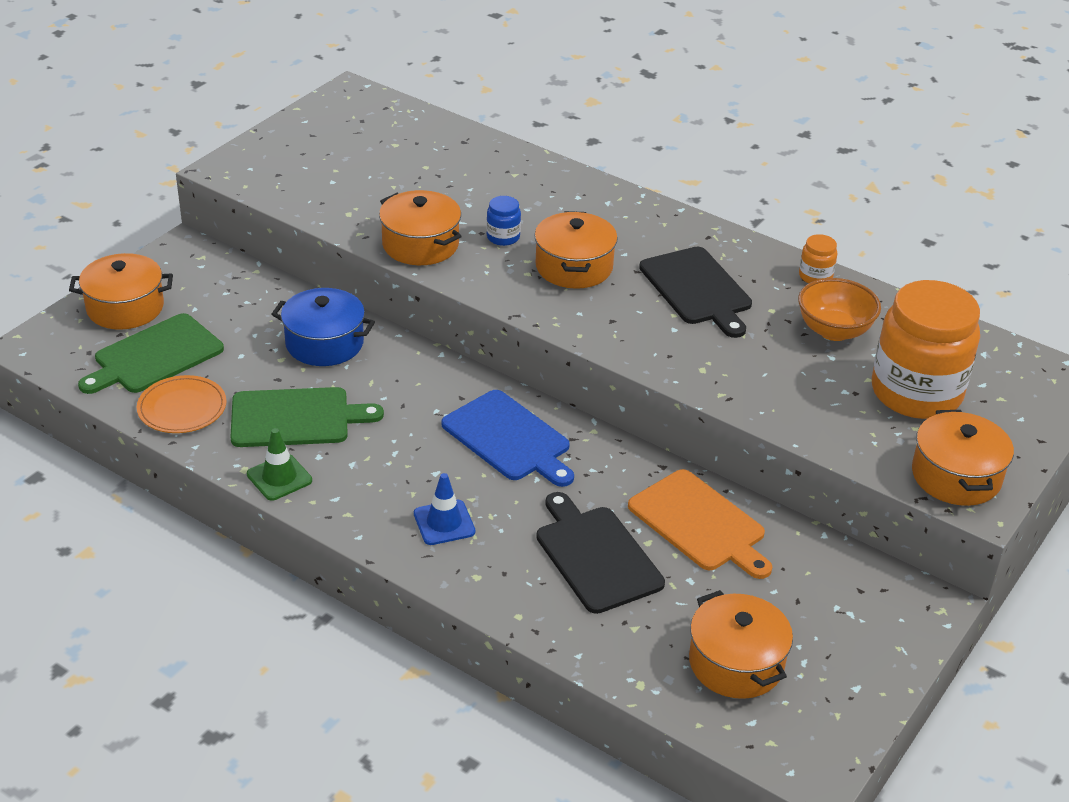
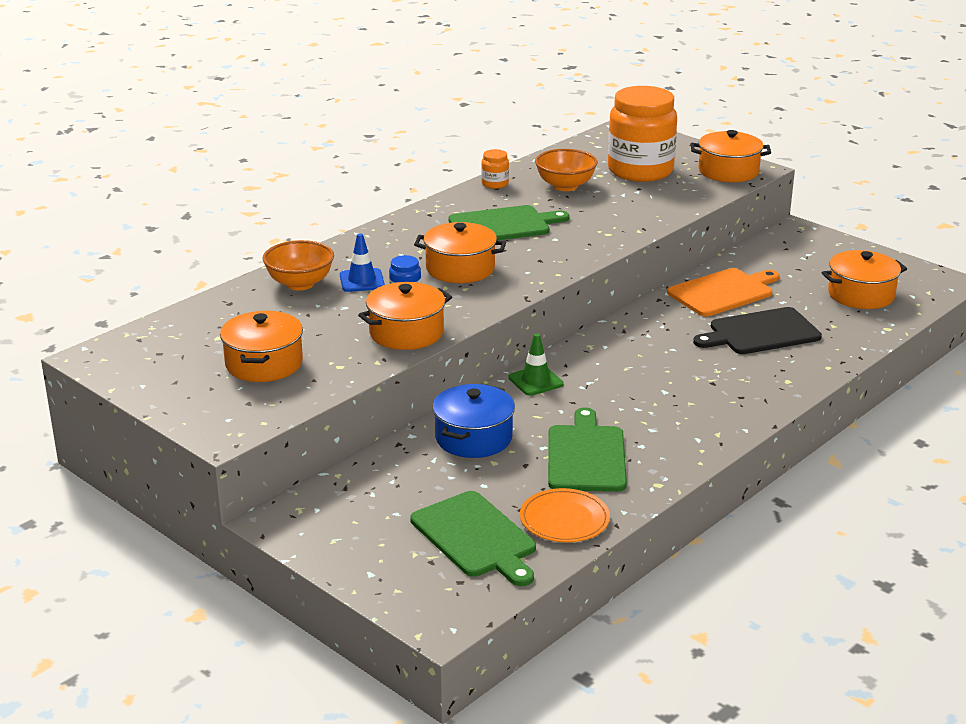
camera: 80 degrees left, 10 degrees down
orange pot [69,253,173,330] -> orange pot moved to [220,311,303,382]
green traffic cone [247,428,312,501] -> green traffic cone moved to [509,333,564,396]
blue traffic cone [414,473,475,545] -> blue traffic cone moved to [340,233,385,292]
blue cutting board [441,390,574,487] -> none
black cutting board [639,247,752,338] -> green cutting board [449,205,570,241]
none -> orange bowl [263,240,334,291]

